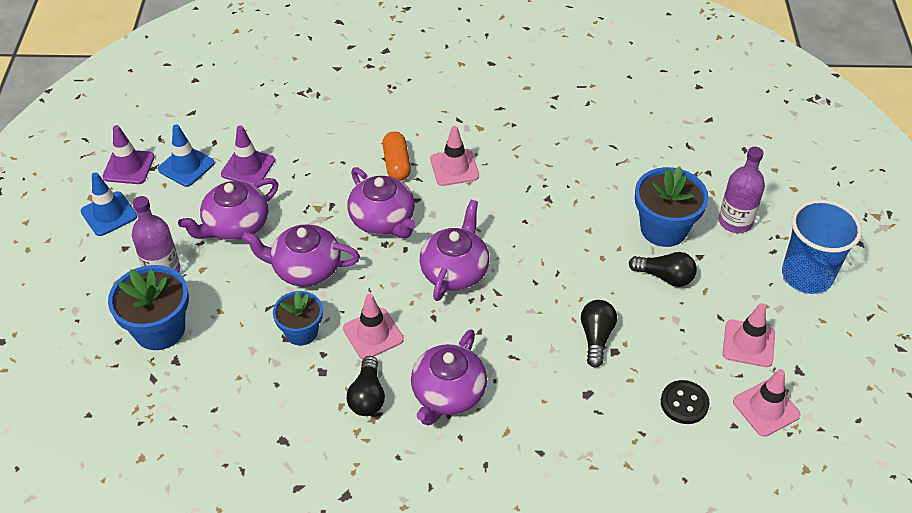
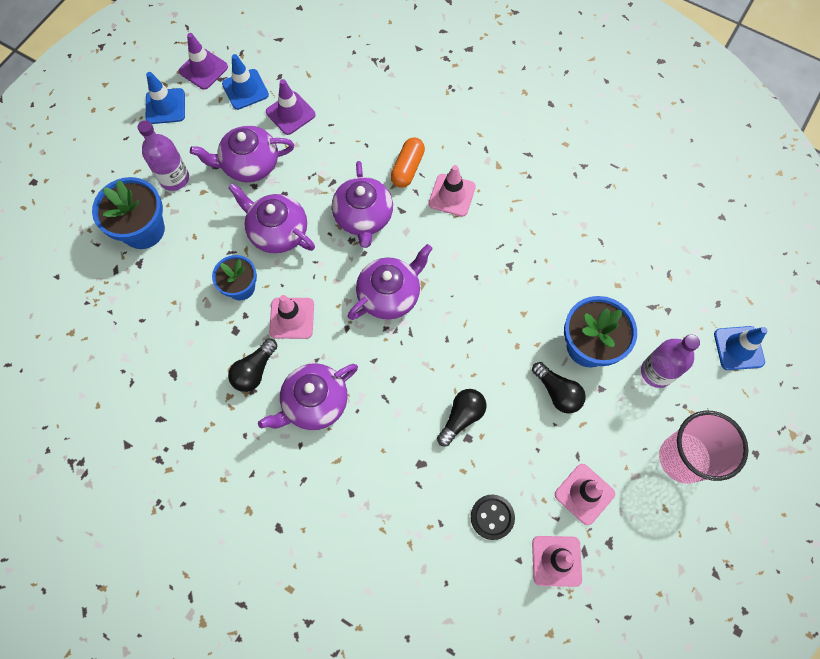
camera: 30 degrees right, 20 degrees up
blue cup [782,199,862,294] -> pink cup [659,411,748,484]
none -> blue traffic cone [714,326,768,370]

